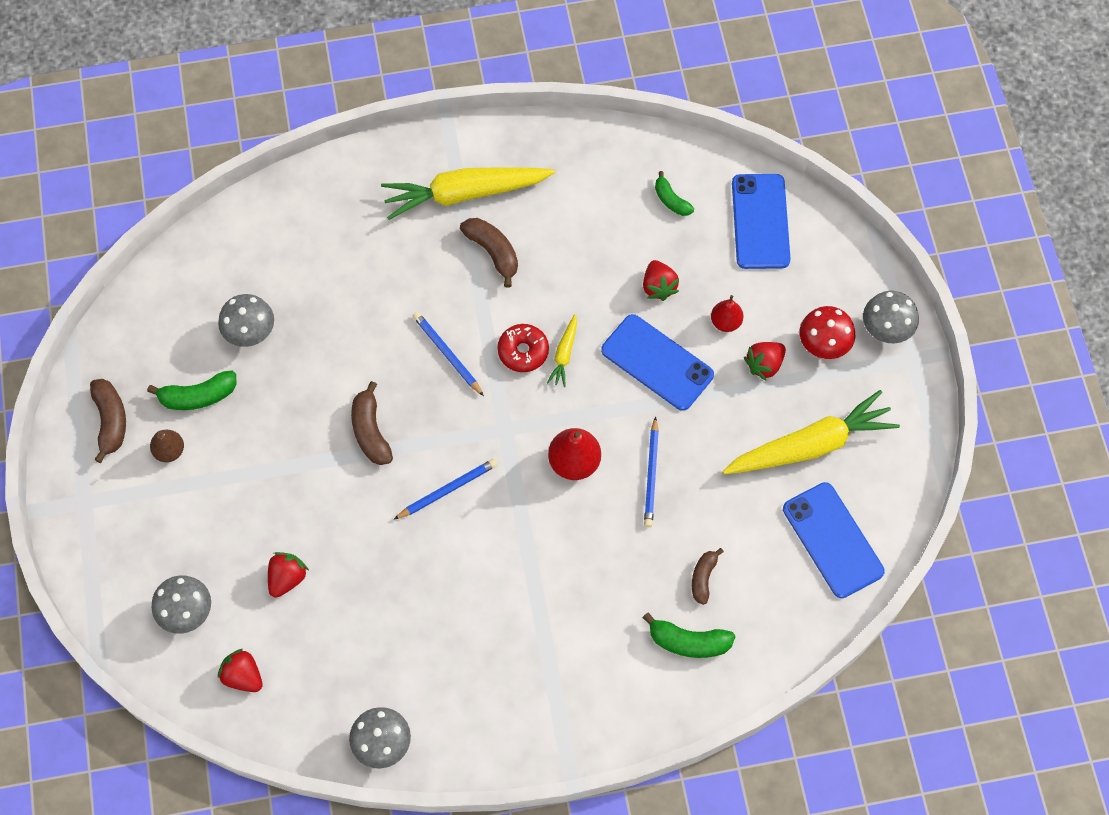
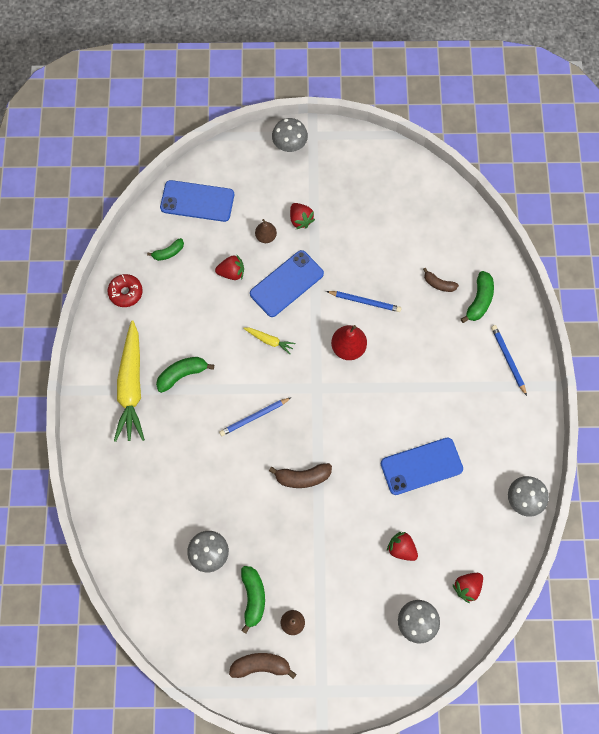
camera: 80 degrees left, 5 degrees up
blue pencil [393,459,498,520] -> blue pencil moved to [491,325,527,396]
brown banana [460,218,518,288] -> green banana [156,357,214,393]
red donut [498,324,549,372] -> red donut moved to [107,274,143,307]
red pear [711,295,744,332] -> brown pear [255,219,277,243]
yellow carrot [722,390,900,474] -> none
blue phone [783,482,885,598] -> blue phone moved to [381,438,463,495]
red mushroom [800,306,855,359] -> none

